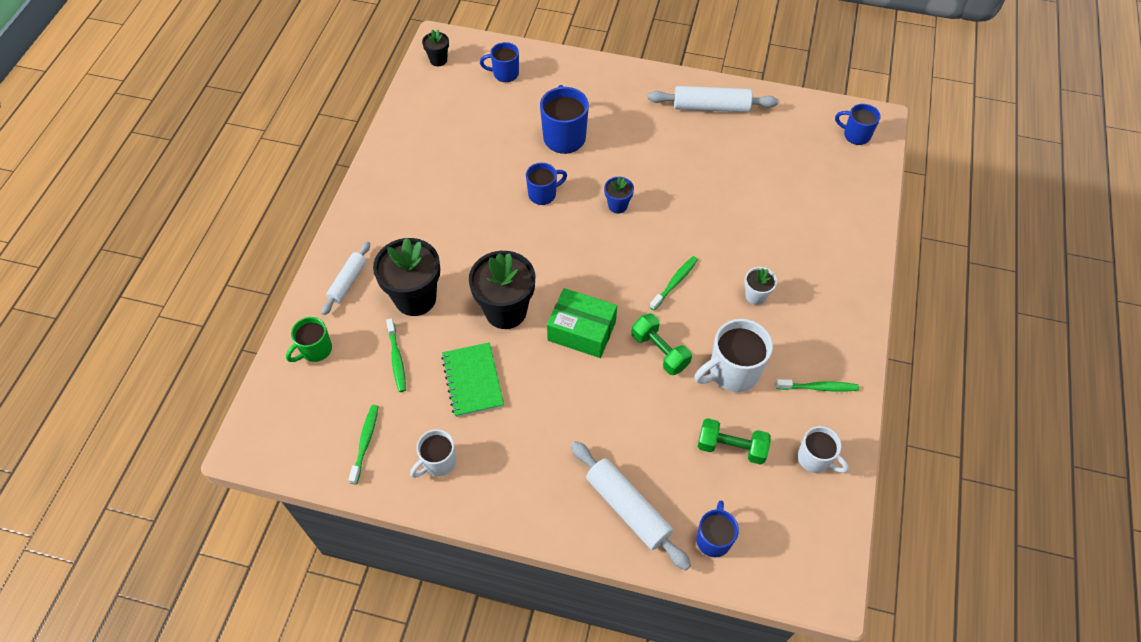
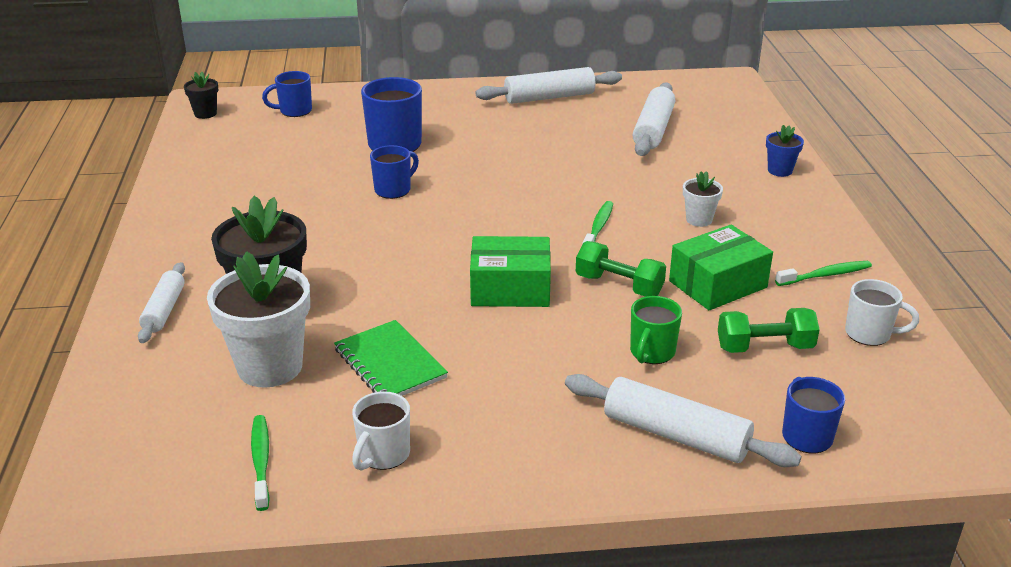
camera: 20 degrees left, 25 degrees down
green mug [286,317,332,362] -> green mug moved to [630,296,682,364]
green toothbrush [386,318,406,392] -> white flower pot [207,251,310,388]
black flower pot [469,251,535,329] -> none
blue flower pot [604,177,634,214] -> blue flower pot moved to [766,125,804,177]
white mug [694,319,773,392] -> green box [669,225,773,310]
blue mug [835,104,881,145] -> none
none -> white rolling pin [633,82,675,156]

